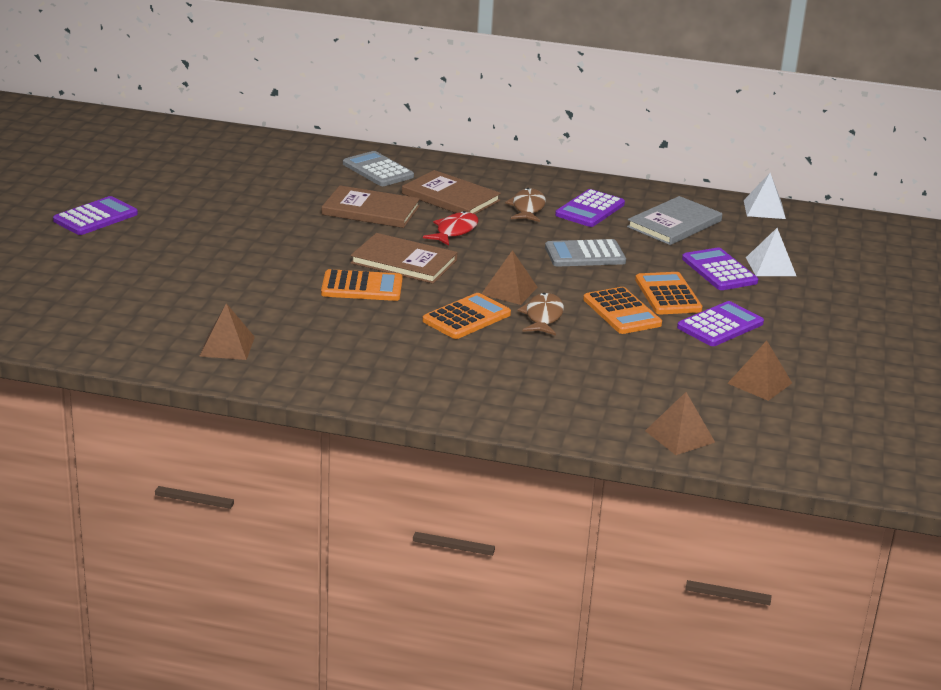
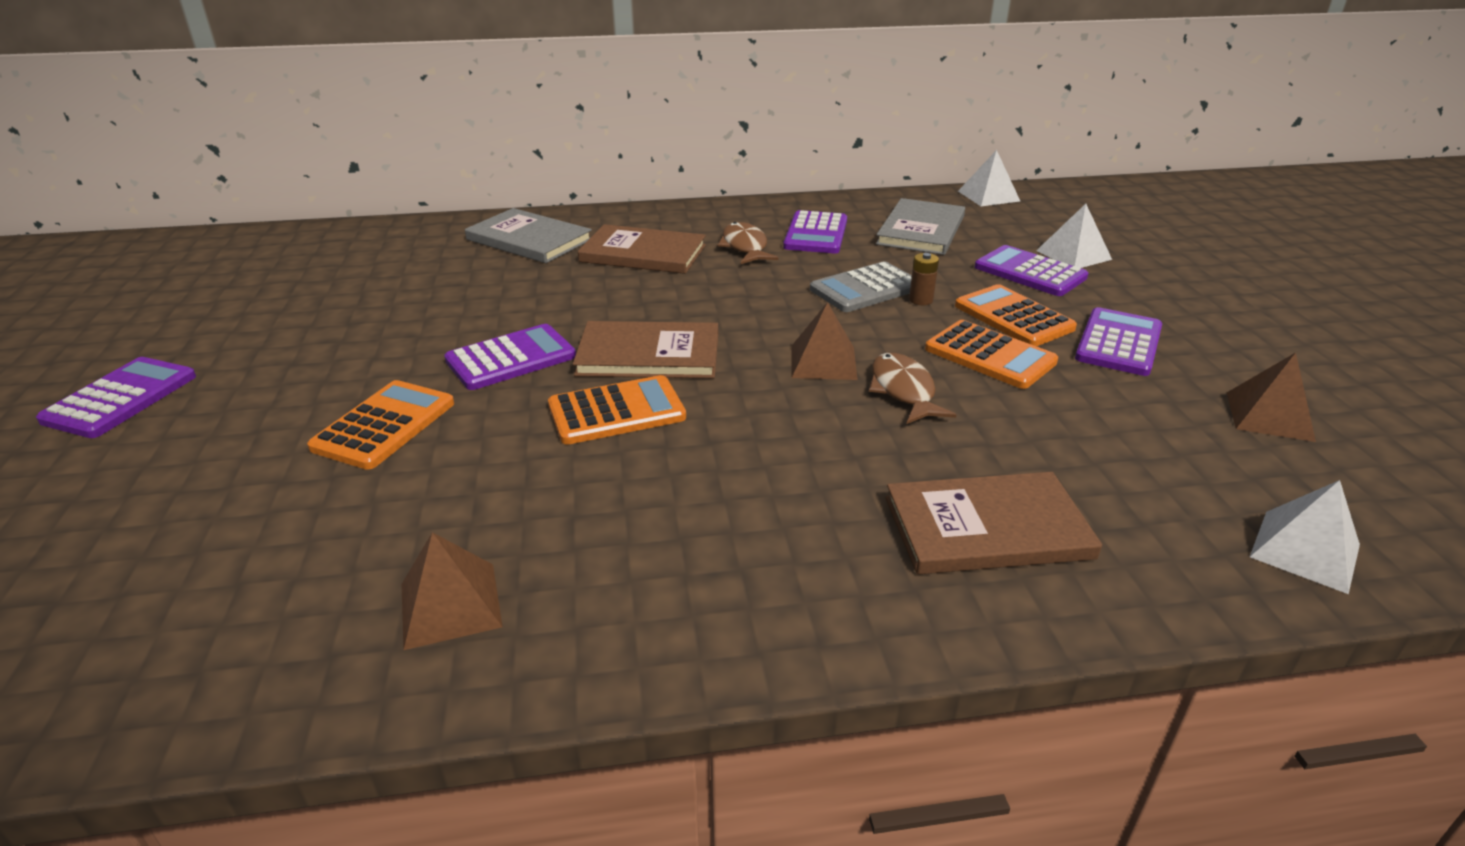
camera: 20 degrees left, 5 degrees up
brown book [322,185,420,228] -> brown book moved to [886,472,1102,574]
grey calculator [343,151,414,186] -> grey book [465,208,592,263]
orange calculator [422,293,511,339] -> orange calculator moved to [307,380,454,470]
red fish [423,211,478,246] -> none
brown pyramid [645,392,715,455] -> white pyramid [1250,480,1360,594]
none -> purple calculator [444,324,576,390]
none -> brown battery [909,253,939,305]

